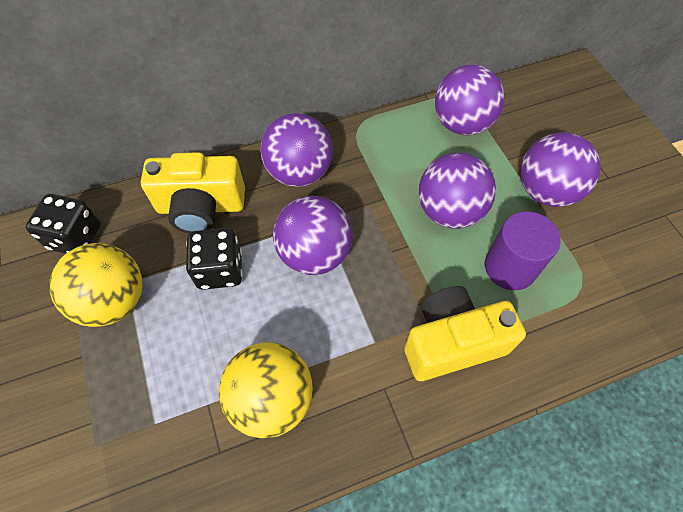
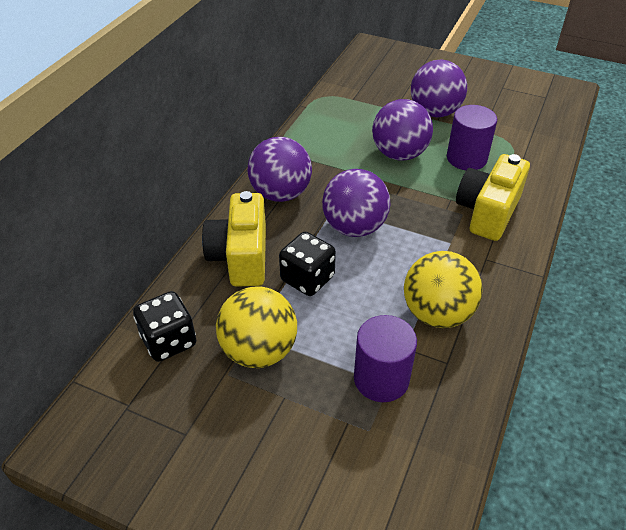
camera: 45 degrees left, 15 degrees down
yellow camera [141,152,245,233] -> yellow camera turned 135 degrees clockwise [202,191,266,287]
purple ball [435,65,505,136] -> none
none -> purple cylinder [354,315,417,402]

